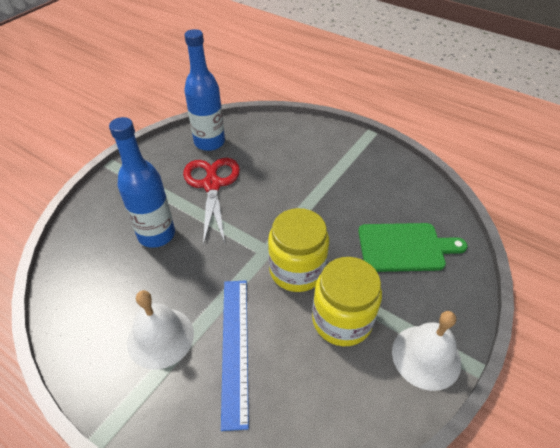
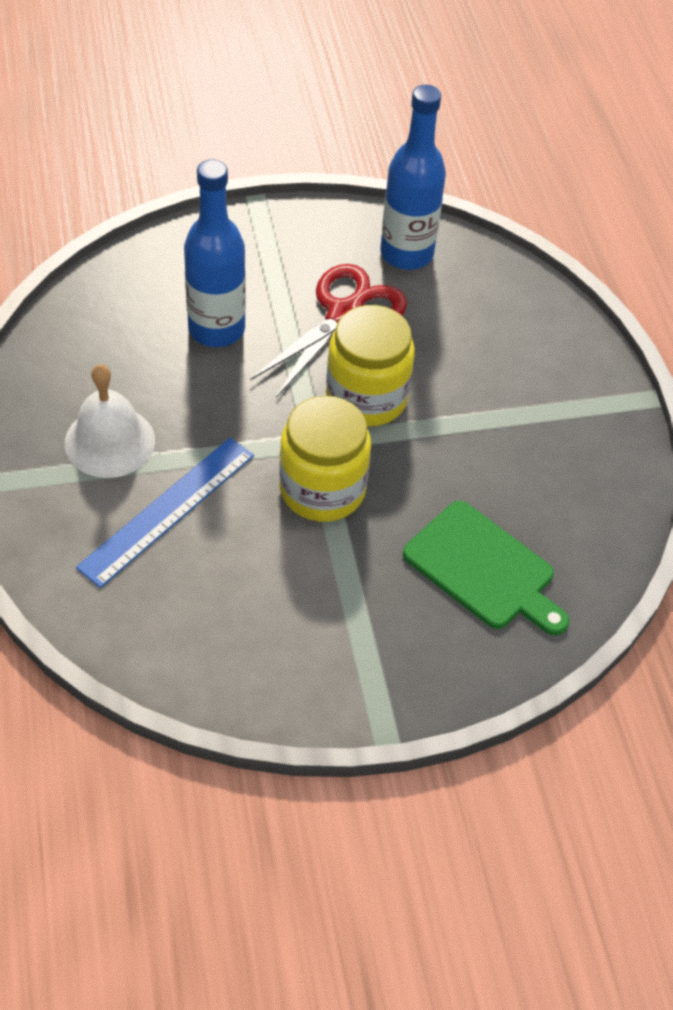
camera: 40 degrees right, 5 degrees up
yellow jar [312,257,382,346] -> yellow jar moved to [326,305,415,427]
white bell [392,311,461,391] -> none

